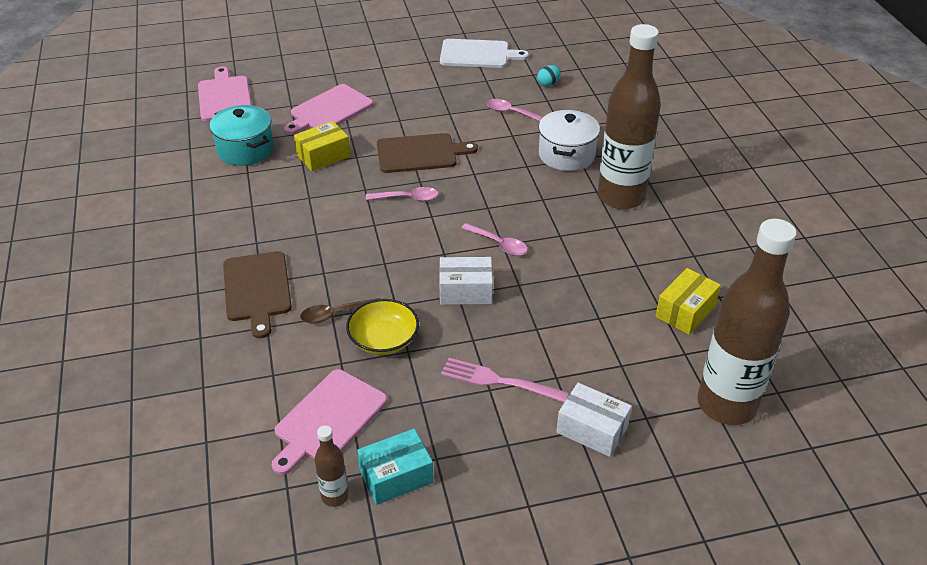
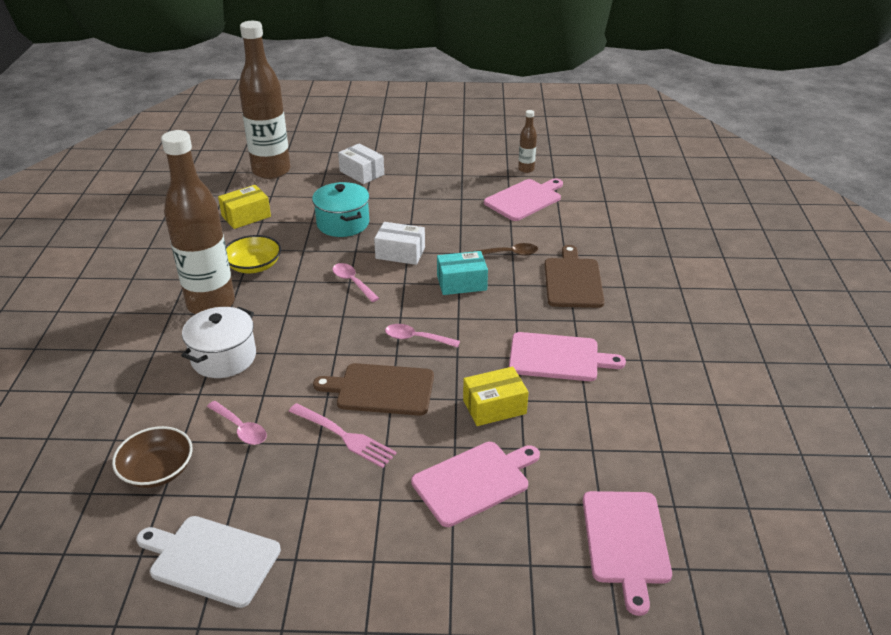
camera: 165 degrees left, 5 degrees down
turquoise pot [210,105,274,166] -> turquoise pot moved to [312,182,369,237]
yellow bowl [346,299,419,355] -> yellow bowl moved to [226,235,281,273]
turquoise box [357,429,434,505] -> turquoise box moved to [437,251,488,295]
pink fork [441,358,569,403] -> pink fork moved to [289,403,397,468]
turquoise egg [537,65,561,86] -> brown bowl [112,426,193,488]
none -> pink cutting board [509,332,626,381]

